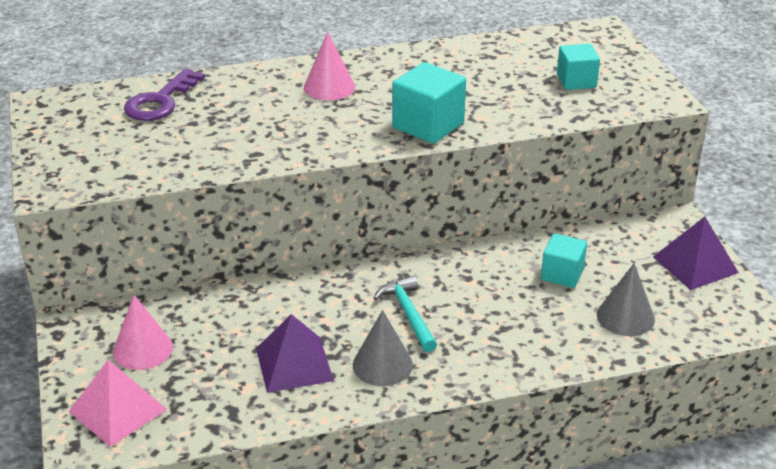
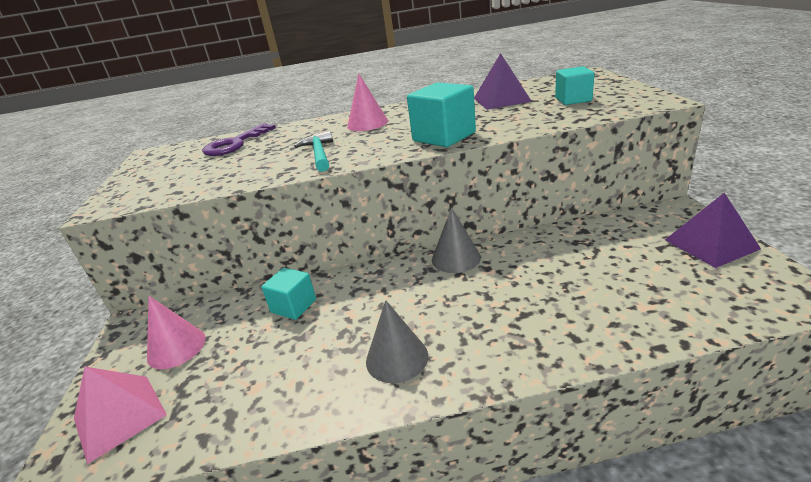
camera: 10 degrees right, 5 degrees down
purple pyramid [256,314,334,393] -> purple pyramid moved to [474,53,532,110]
turquoise hammer [373,276,437,352] -> turquoise hammer moved to [294,130,333,172]
turquoise cube [541,233,587,288] -> turquoise cube moved to [261,268,316,320]
grey cone [597,263,655,336] -> grey cone moved to [432,207,481,273]

